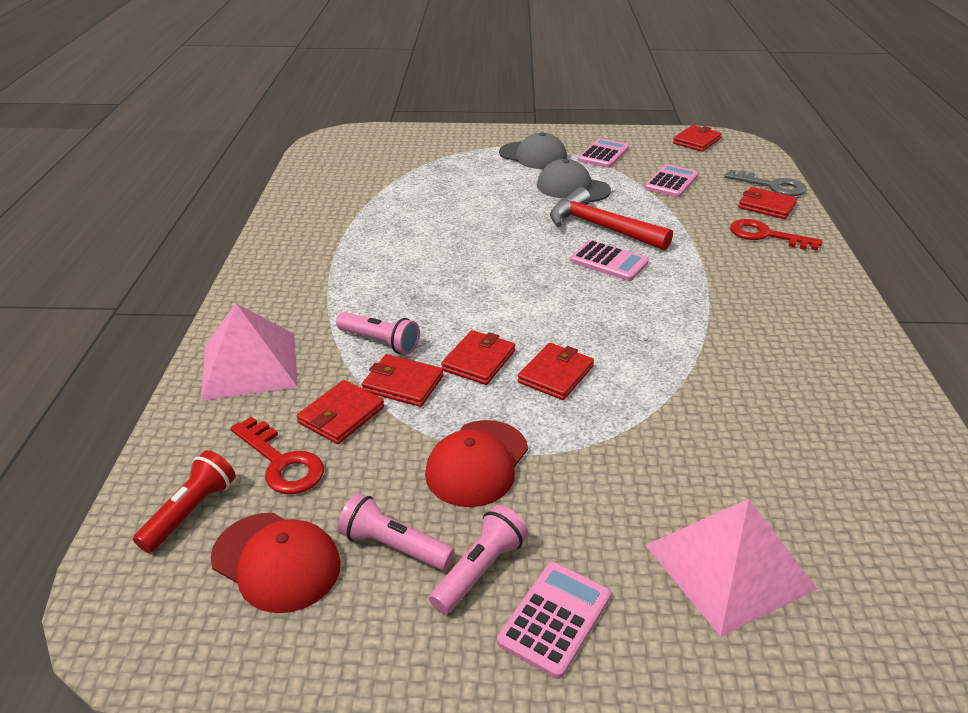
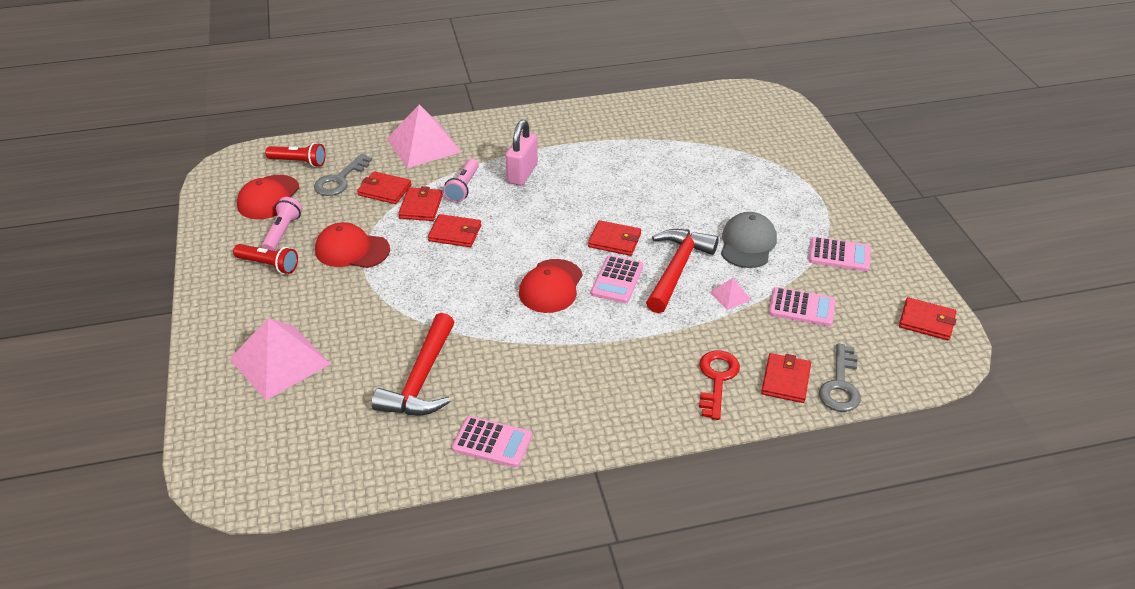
camera: 75 degrees right, 5 degrees up
red key [230,417,324,494] -> grey key [314,154,372,196]
pink flashlight [429,505,528,614] -> red flashlight [233,244,298,274]
pink calculator [497,562,611,679] -> pink calculator moved to [452,416,532,468]
grey cap [499,132,567,169] -> none
red wallet [518,343,594,400] -> red wallet moved to [588,220,641,256]
none -> red hammer [372,313,454,415]
none -> pink padlock [505,120,538,186]
none -> red cap [519,259,583,313]
none -> pink pyramid [710,278,751,310]

